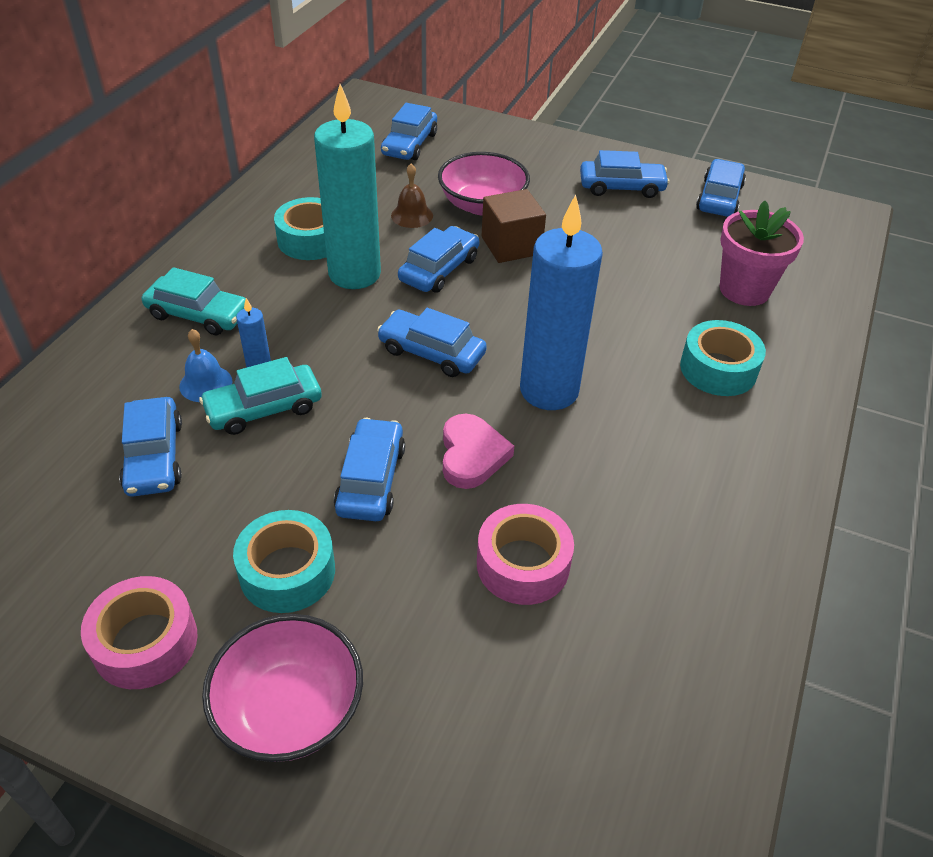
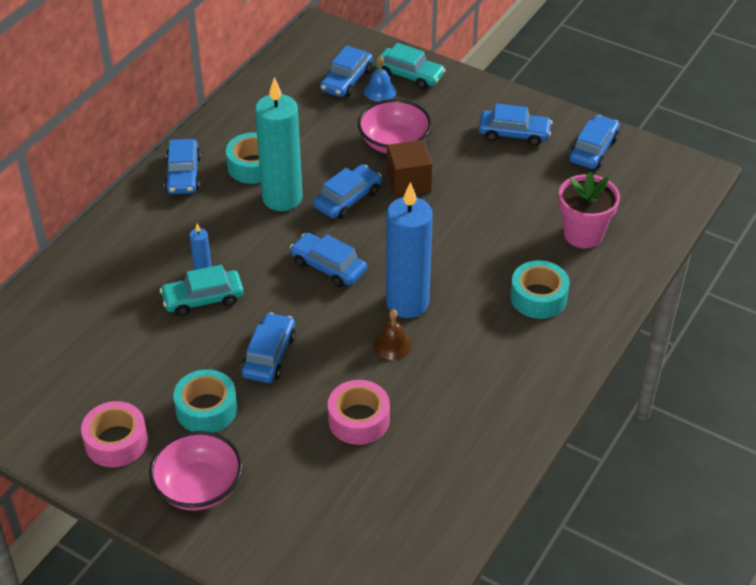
camera: 10 degrees right, 0 degrees up
blue car [119,397,182,497] -> blue car moved to [164,139,201,194]
turquoise car [142,267,246,336] -> turquoise car moved to [375,43,446,89]
blue bell [179,329,232,402] -> blue bell moved to [364,55,396,102]
brown bell [391,164,433,228] -> brown bell moved to [374,309,412,360]
pink heart [443,414,514,489] -> none

